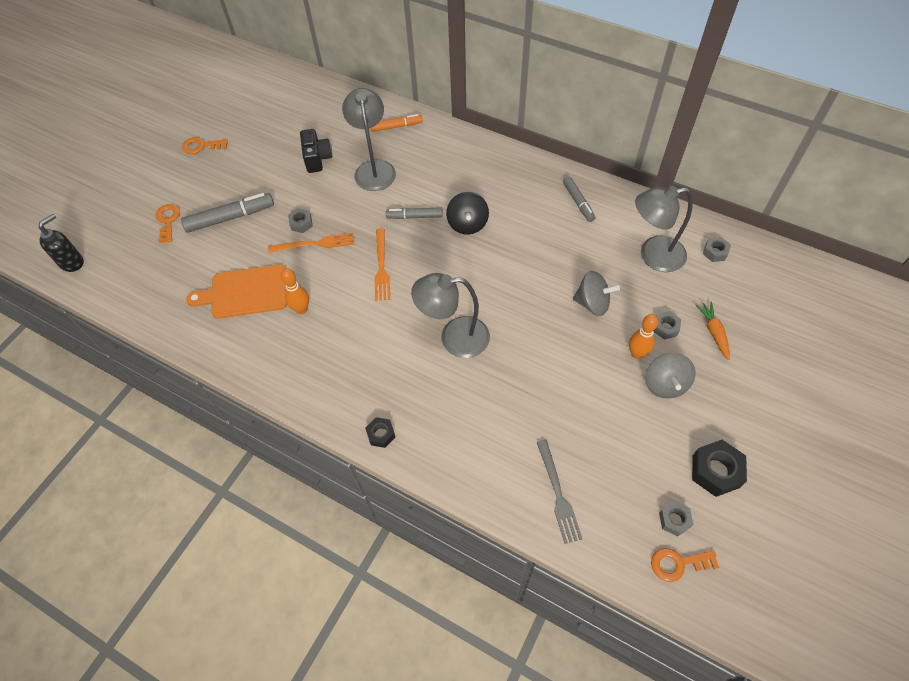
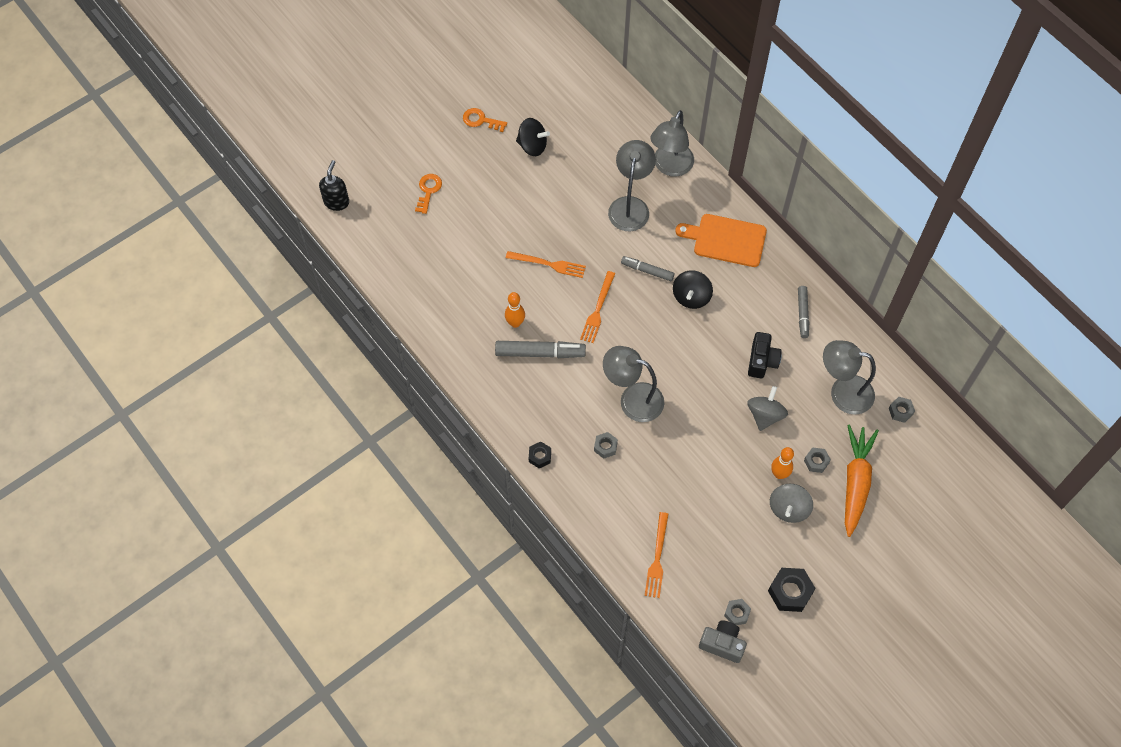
camera: 20 degrees right, 5 degrees up
black soap dispenser [38,214,84,272] -> black soap dispenser turned 45 degrees counterclockwise [319,160,349,211]
grey marker [181,193,274,233] -> grey marker moved to [495,341,586,358]
orange cutting board [186,265,287,319] -> orange cutting board moved to [675,214,767,267]
grey nut [288,208,313,233] -> grey nut moved to [594,432,618,459]
black camera [300,129,332,173] -> black camera moved to [748,332,782,378]
orange marker [371,114,423,132] -> grey lamp [650,110,694,177]
grey fork [537,440,582,544] -> orange fork [645,512,668,598]
grey spinning top [573,271,620,316] -> grey spinning top turned 105 degrees counterclockwise [747,386,788,431]
orange key [651,548,719,582] -> grey camera [699,620,747,663]
orange carrot [695,302,730,360] -> orange carrot [845,425,879,537], size x1.93
none -> black spinning top [516,118,550,156]

